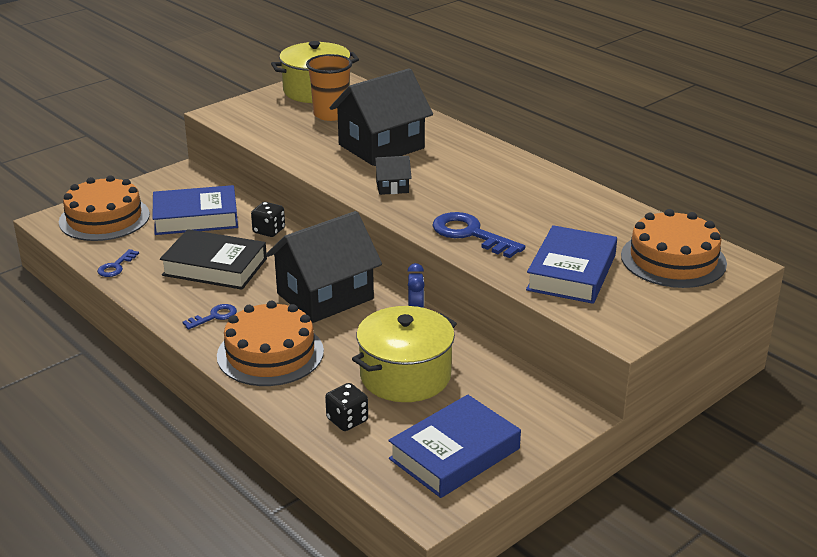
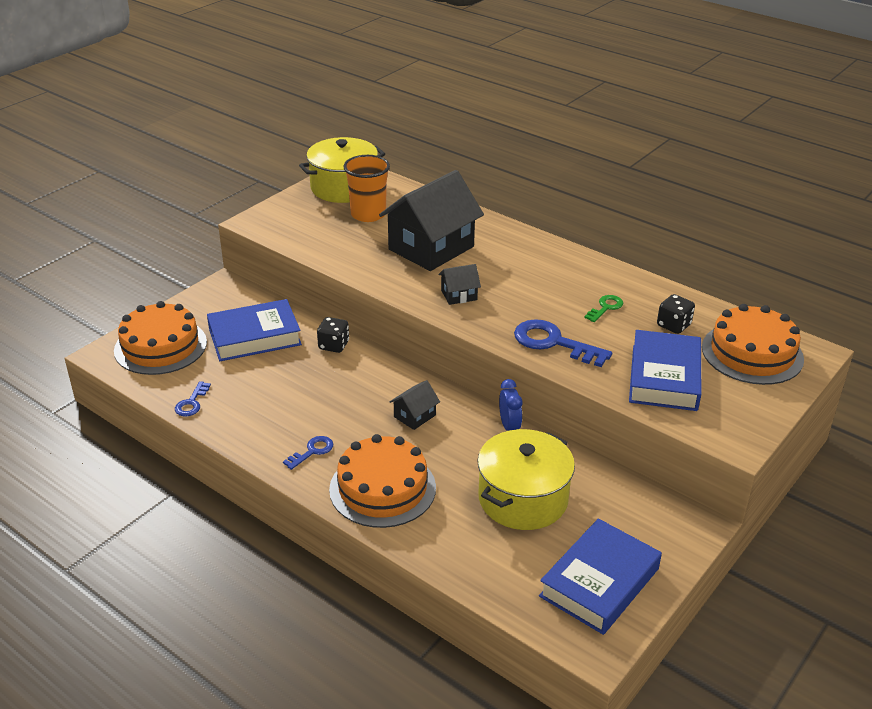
camera: 10 degrees left, 5 degrees up
black book [160,229,267,290] -> none
black house [266,211,382,323] -> black house [390,380,440,430], size x0.43
black dice [325,383,368,431] -> black dice moved to [657,294,695,334]
none -> green key [584,295,623,322]

